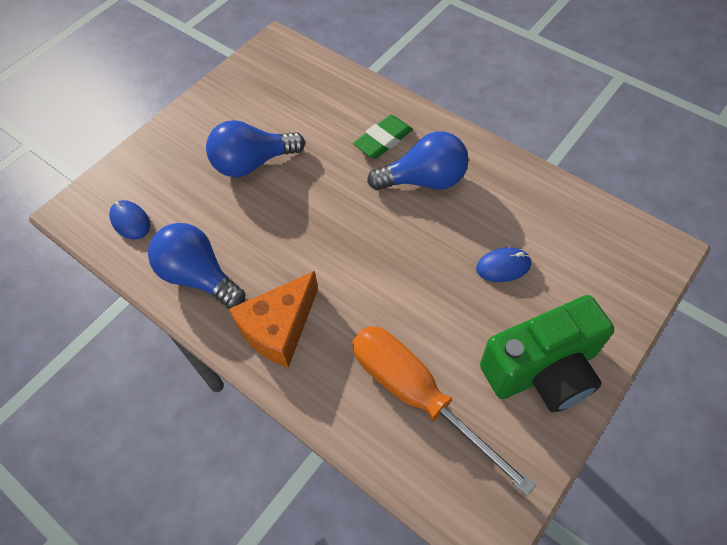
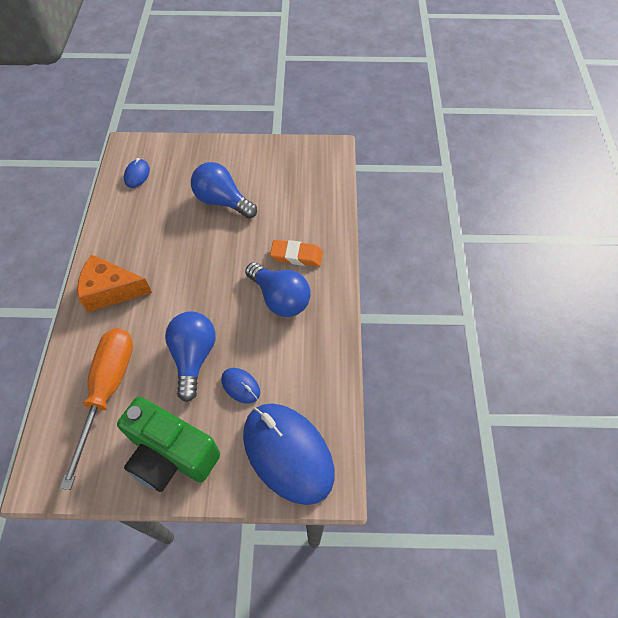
camera: 50 degrees right, 0 degrees up
blue light bulb [148,223,245,309] -> blue light bulb moved to [165,311,216,402]
green eraser [353,115,413,159] -> orange eraser [270,240,323,267]
none -> blue mouse [243,403,335,505]

